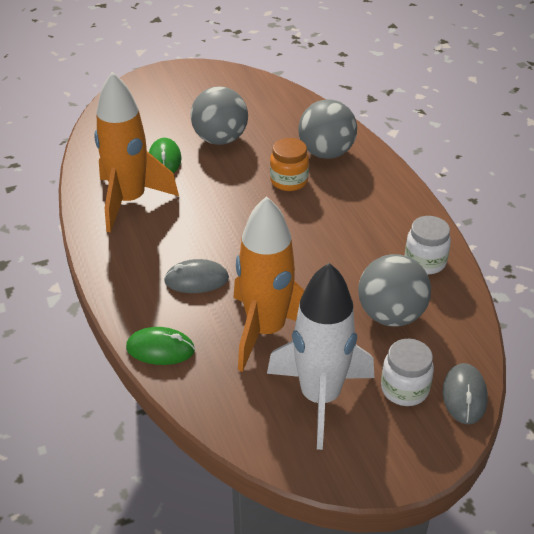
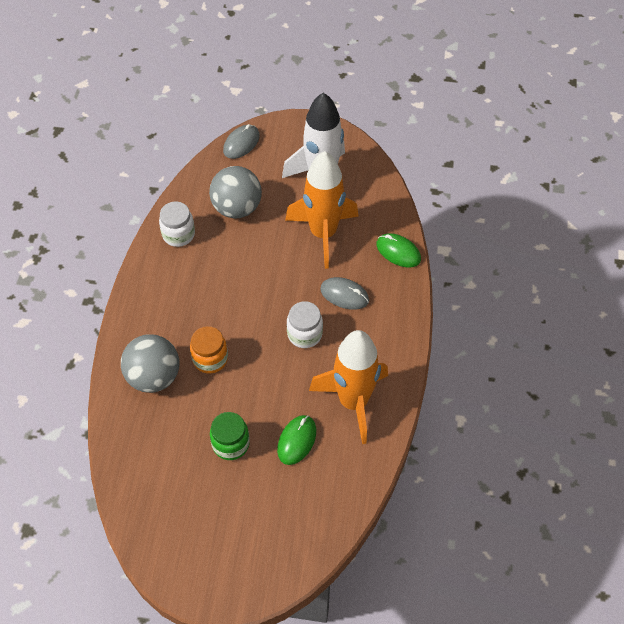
camera: 150 degrees left, 15 degrees up
grey ball [190,86,248,145] -> green jar [210,412,250,460]
white jar [381,339,434,406] -> white jar moved to [287,301,323,348]

